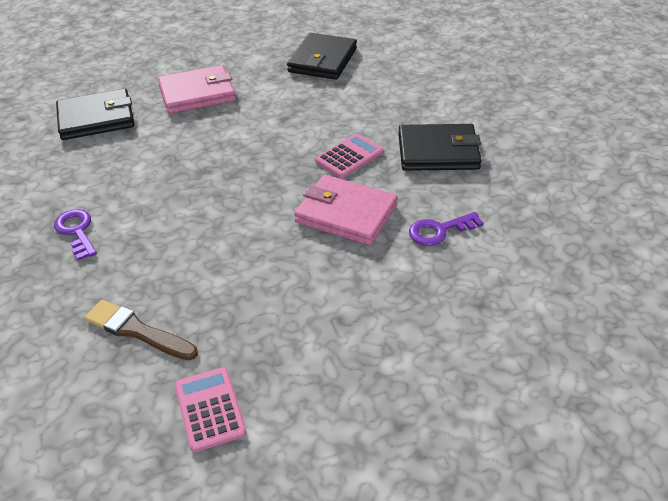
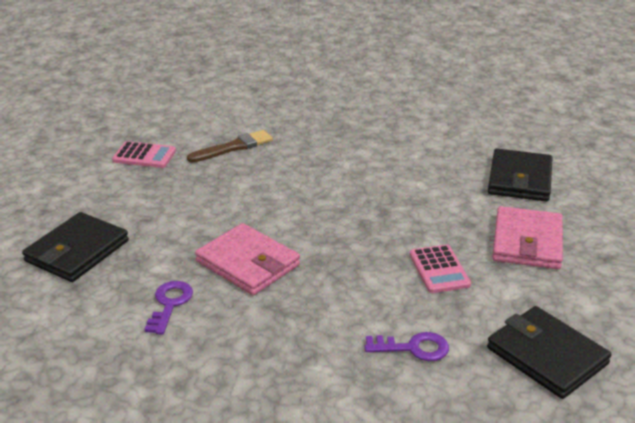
camera: 120 degrees right, 10 degrees down
purple key [54,209,97,261] -> purple key moved to [365,332,449,361]
pink wallet [294,175,398,246] -> pink wallet turned 75 degrees clockwise [195,223,300,295]
pink calculator [315,134,383,178] -> pink calculator moved to [410,245,471,293]
black wallet [398,124,482,171] -> black wallet moved to [22,212,129,282]

